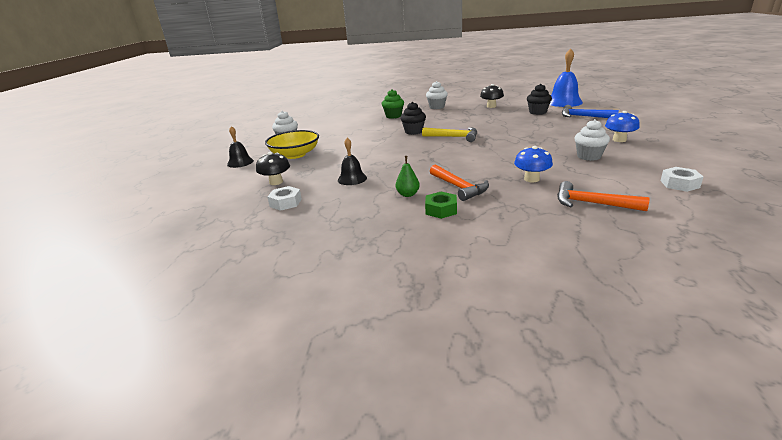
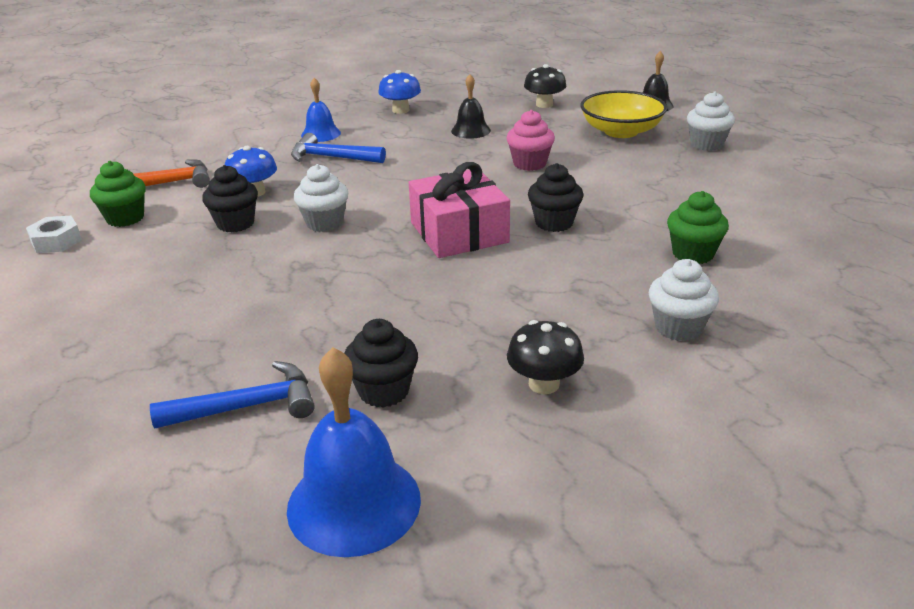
camera: 135 degrees right, 5 degrees up
white nut [267,186,302,211] -> none
green pear [396,156,420,197] -> none
yellow hammer [422,127,477,142] -> pink gift [409,162,510,258]
green nut [425,192,457,219] -> blue bell [301,78,341,142]
orange hammer [430,164,489,201] -> blue hammer [291,133,386,163]
white cupcake [574,119,610,161] -> white cupcake moved to [294,164,348,232]
blue mushroom [605,111,640,142] -> blue mushroom moved to [378,70,421,114]
none -> green cupcake [90,161,146,227]
none -> black cupcake [202,165,258,233]
none -> pink cupcake [506,110,555,171]

